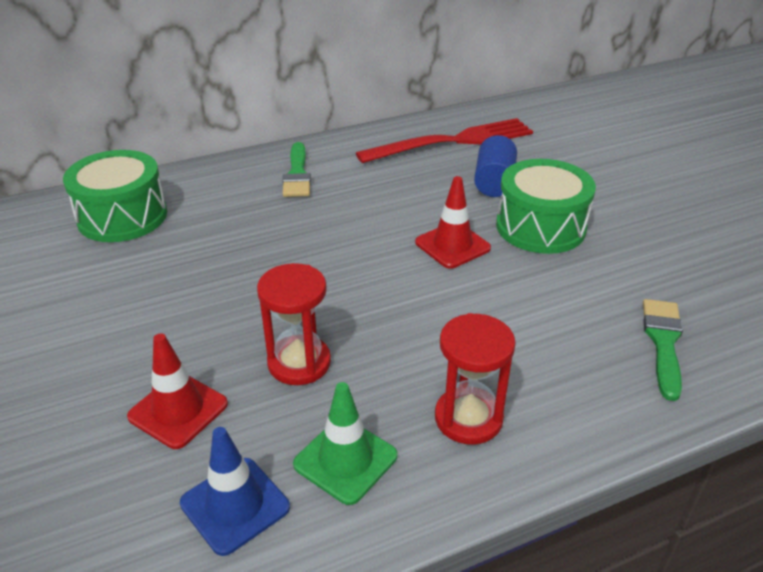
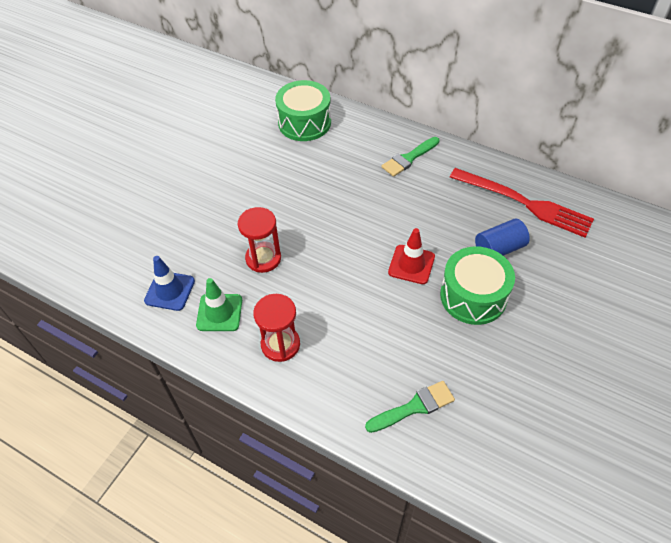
camera: 55 degrees right, 15 degrees up
red traffic cone [127,334,228,449] -> none

